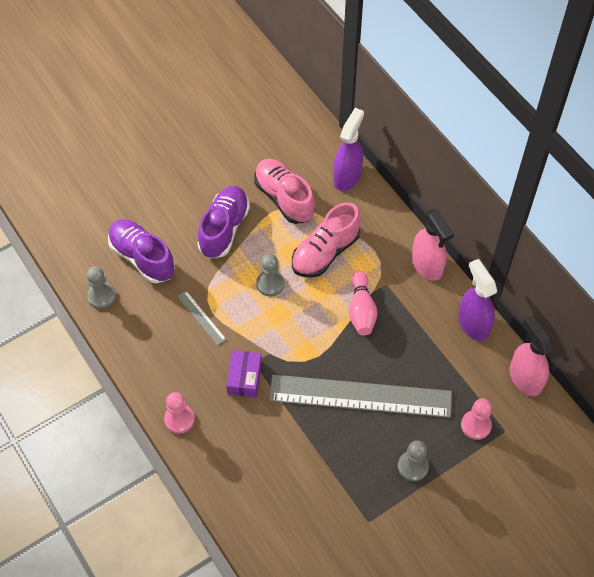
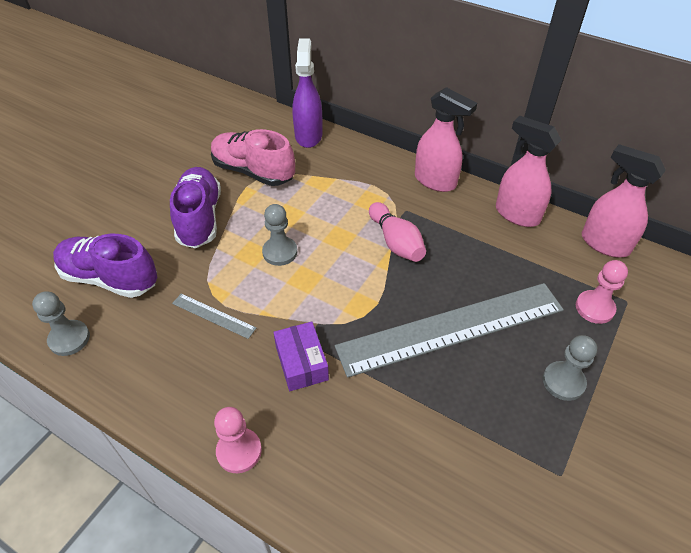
camera: 25 degrees left, 10 degrees down
pink shoe [292,202,361,278] -> none
purple spray bottle [458,259,497,341] -> pink spray bottle [496,116,561,227]

